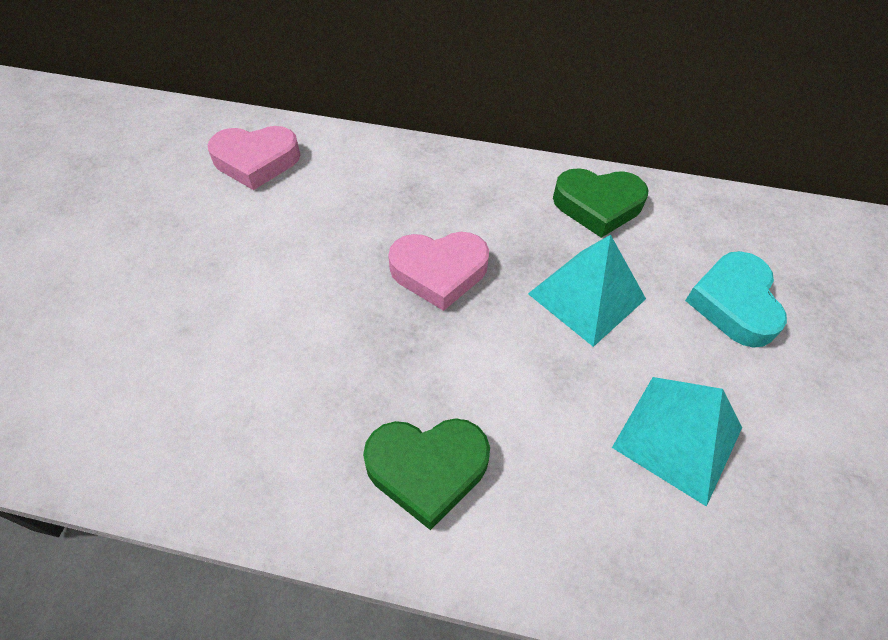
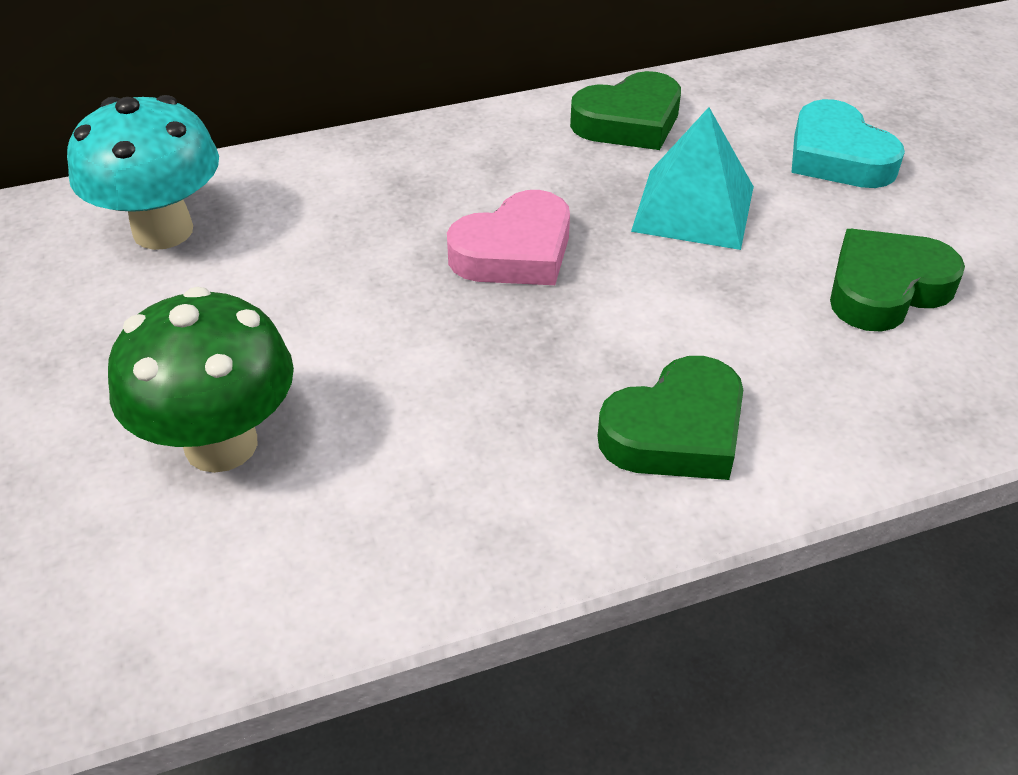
camera: 30 degrees left, 10 degrees down
pink heart [207,126,300,190] -> turquoise mushroom [67,95,219,250]
turquoise pyramid [612,377,742,507] -> green heart [830,229,965,332]
none -> green mushroom [108,287,294,473]

